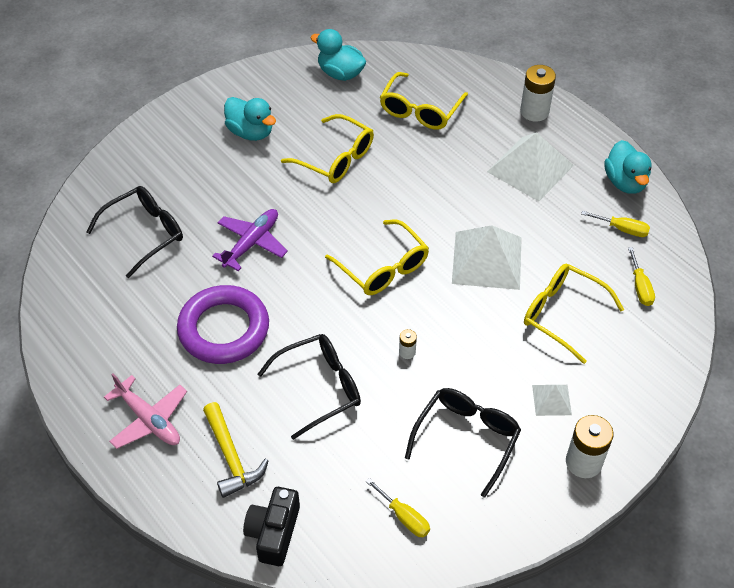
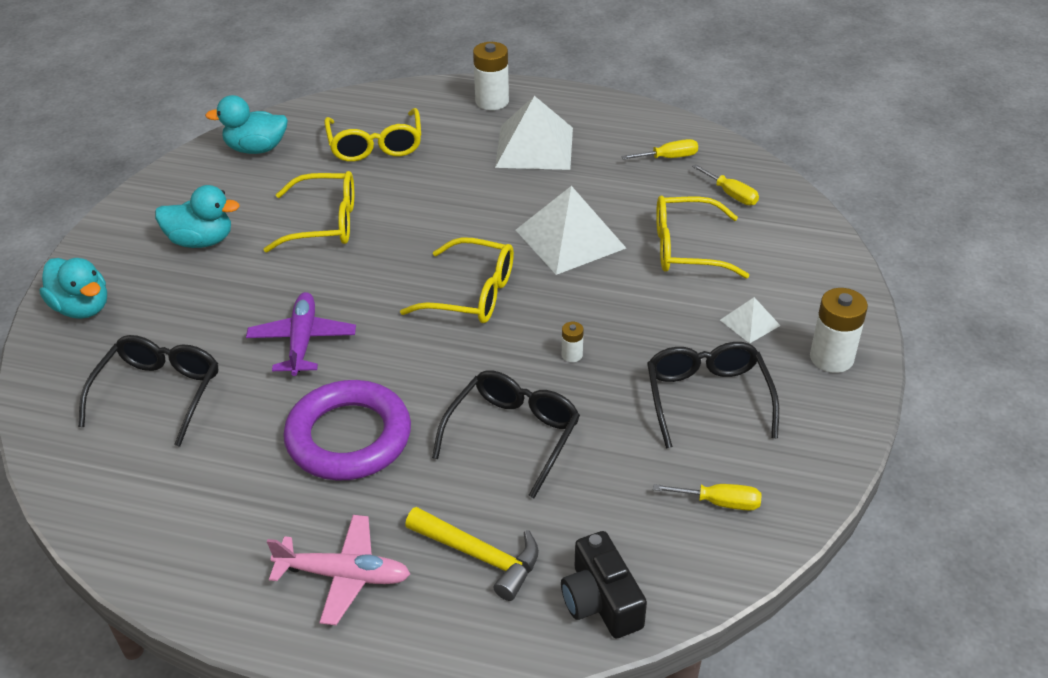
camera: 35 degrees left, 10 degrees down
turquoise duck [604,140,652,194] -> turquoise duck moved to [40,258,107,319]

